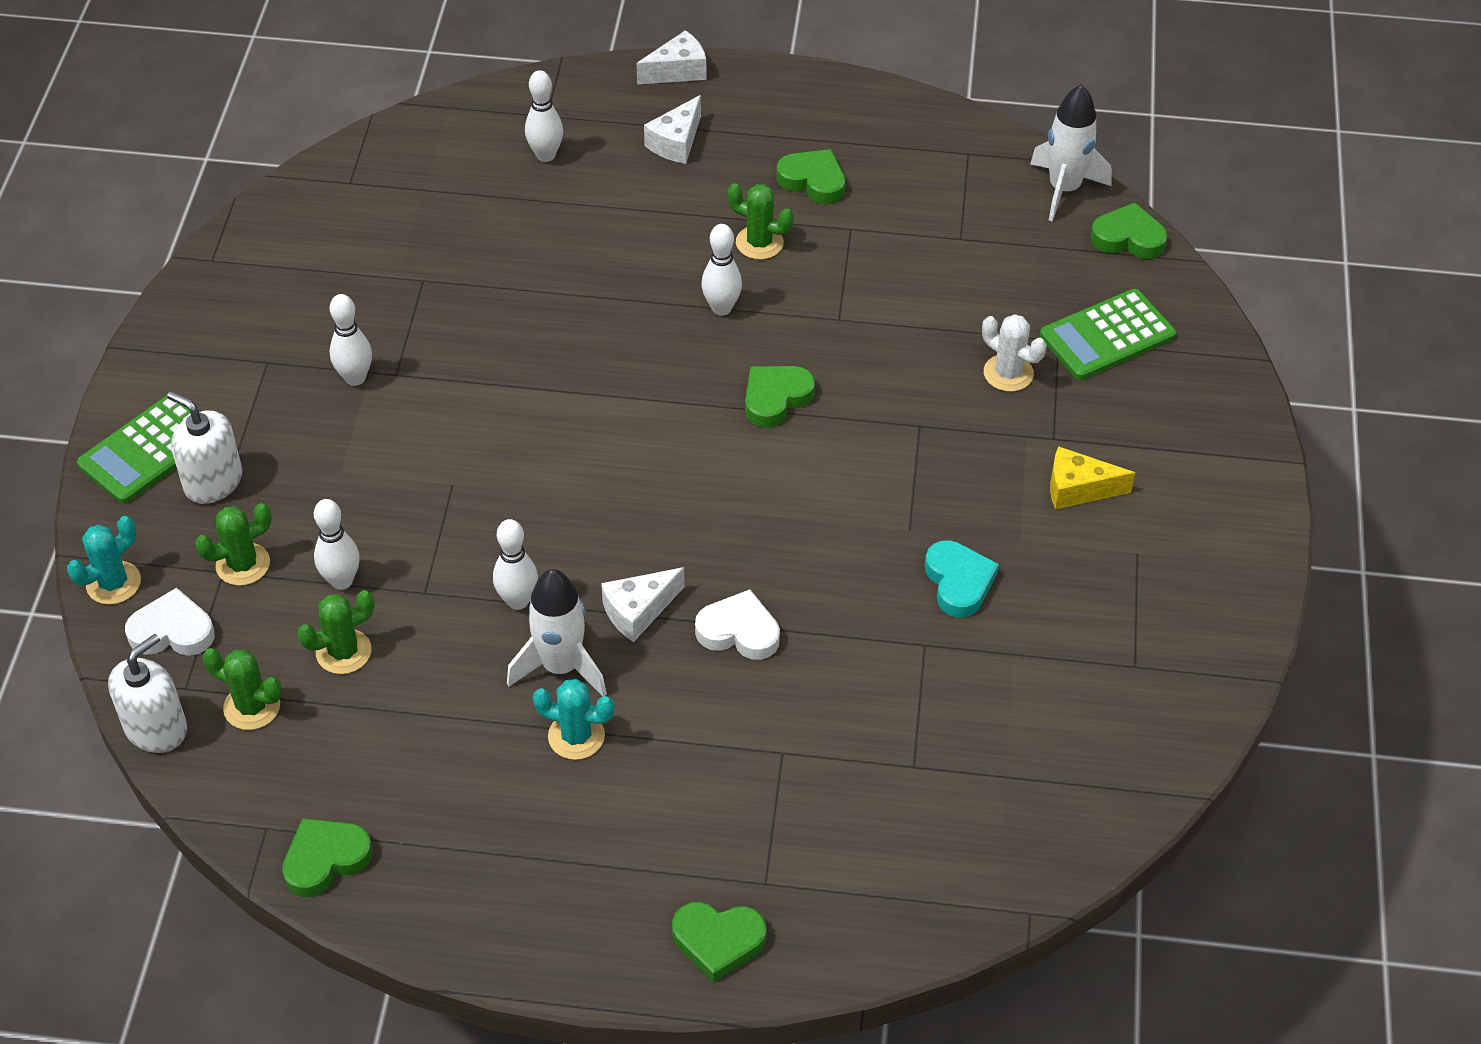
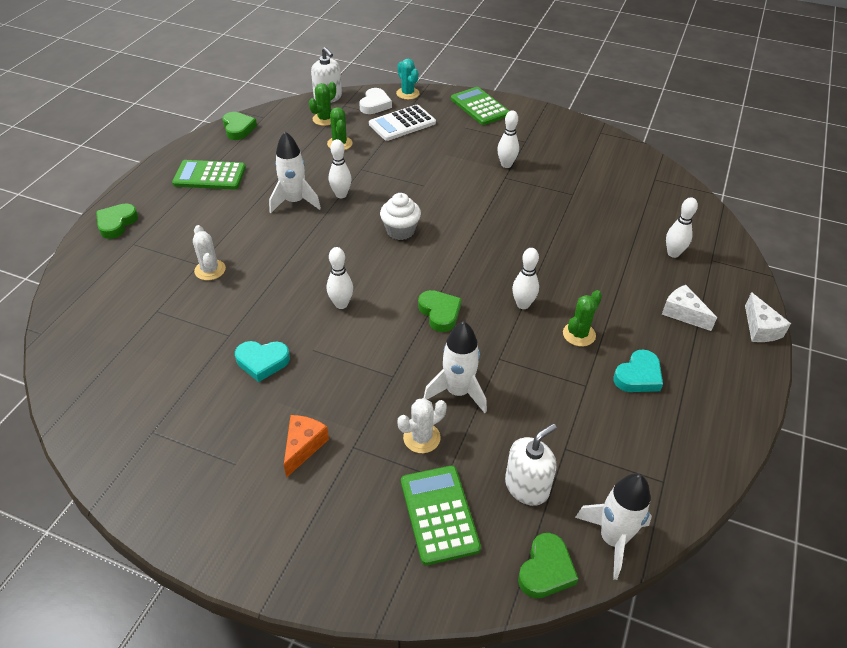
camera: 105 degrees right, 5 degrees down
white soap dispenser [167,391,242,504] -> white soap dispenser moved to [505,424,557,506]
green cactus [195,503,272,586] -> white calculator [369,105,436,141]
white bowling pin [314,499,360,590] -> white bowling pin moved to [327,247,353,309]
turquoise cactus [533,679,614,760] -> none
white cheese [601,567,685,642] -> none
white heart [695,589,780,660] -> none
green heart [777,149,846,204] -> turquoise heart [613,350,663,392]
yellow cheese [1050,446,1135,509] -> orange cheese [284,415,329,478]
none -> green calculator [172,160,246,190]
none -> white cactus [193,225,226,280]
none -> white cupcake [380,193,421,240]
none -> white rocket [423,321,487,413]

